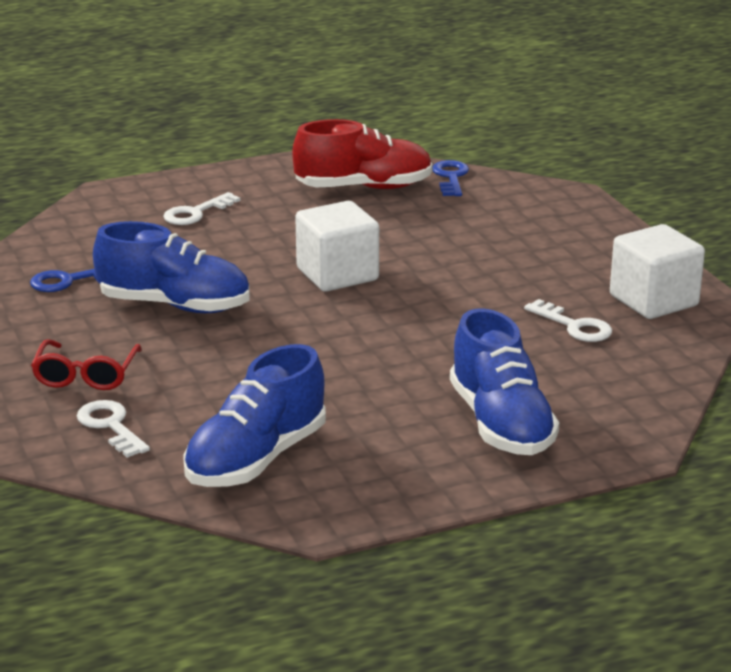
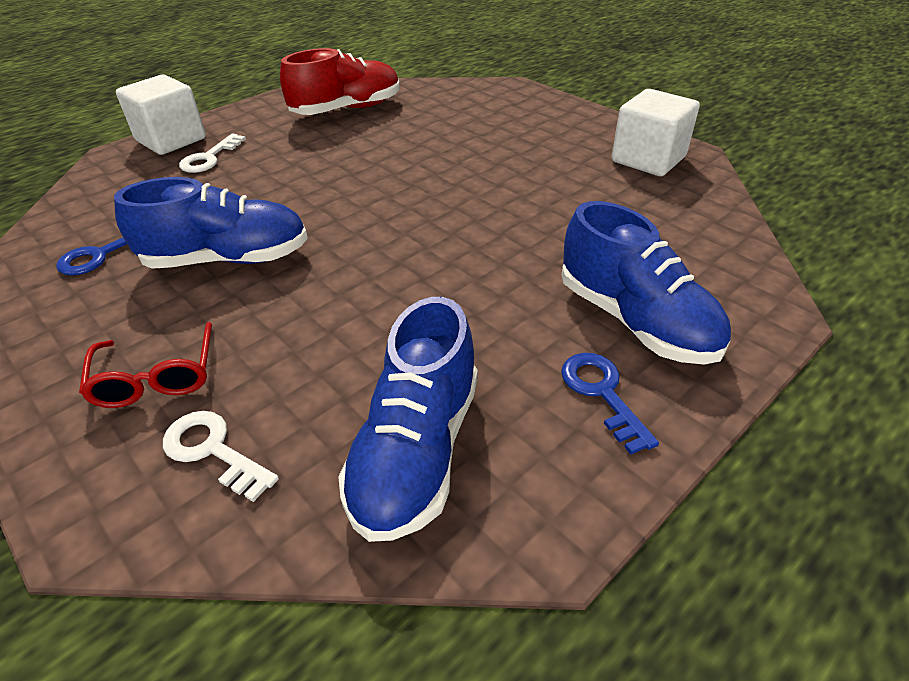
camera: 20 degrees left, 15 degrees up
white cube [295,201,379,292] -> white cube moved to [116,75,206,155]
blue key [432,160,469,196] -> blue key moved to [561,353,659,455]
white key [524,299,612,342] -> none

